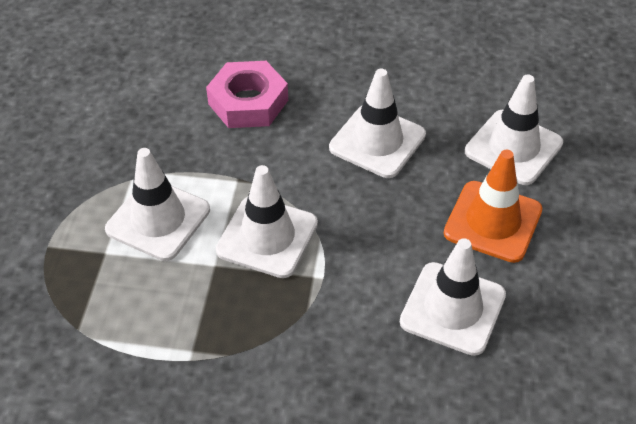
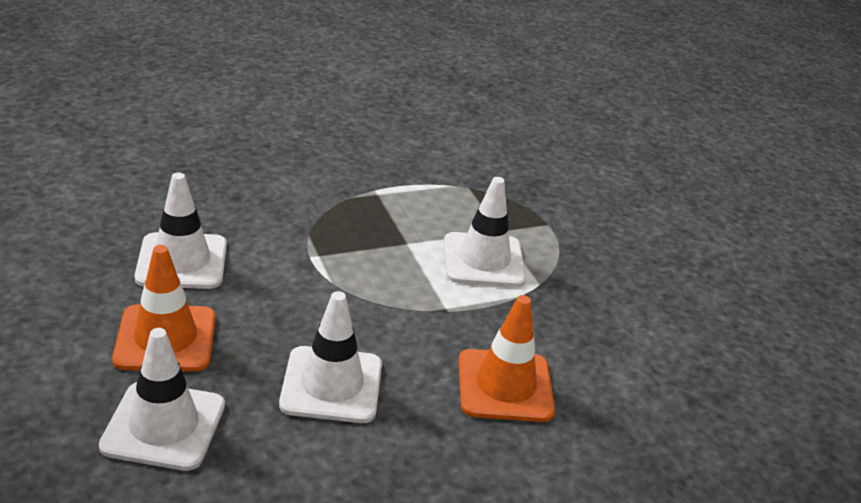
camera: 145 degrees right, 15 degrees down
pink nut [206,61,288,128] -> orange traffic cone [459,295,555,422]
white traffic cone [216,165,318,278] -> none

